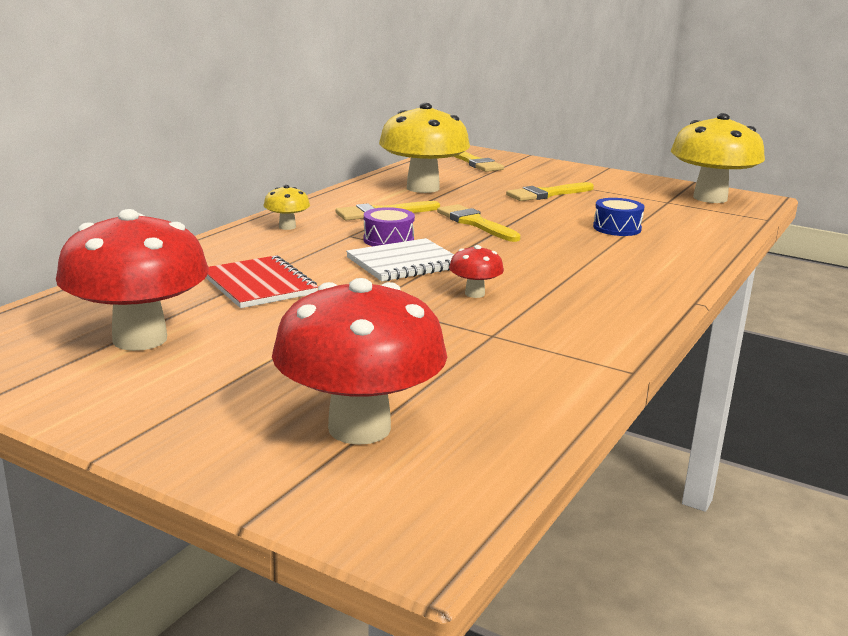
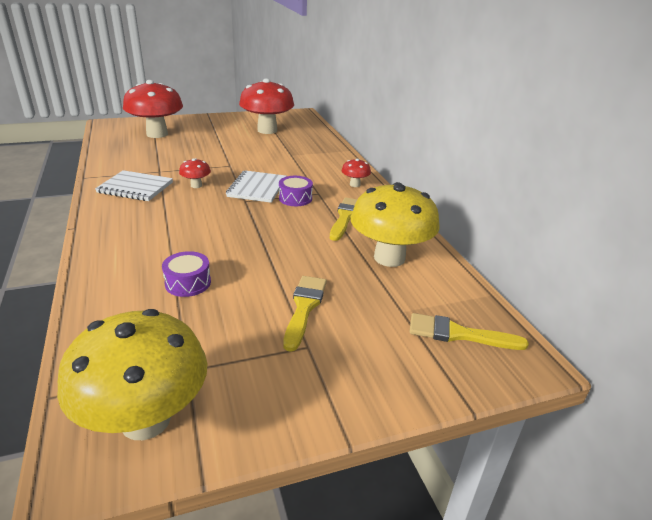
camera: 130 degrees right, 10 degrees up
red notebook [206,255,318,308] -> none
yellow mushroom [264,185,310,230] -> red mushroom [342,159,371,187]
yellow brush [437,204,521,242] -> none
blue drum [593,198,645,236] -> purple drum [162,251,211,297]
none -> white notebook [95,170,173,201]

